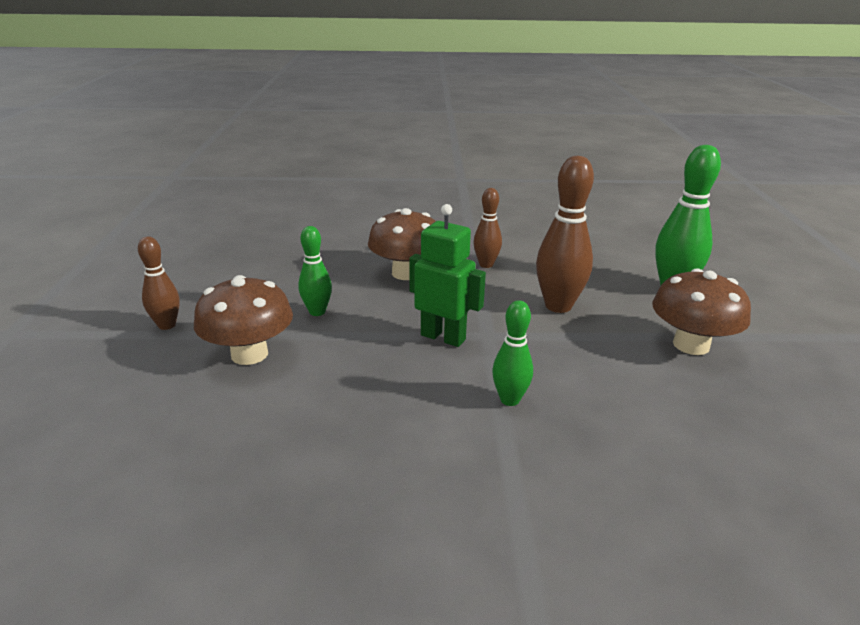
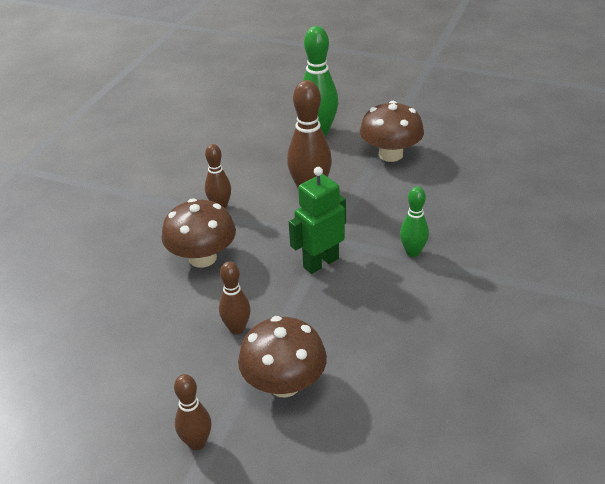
camera: 65 degrees left, 10 degrees up
green bowling pin [298,226,332,316] -> brown bowling pin [219,262,251,335]

